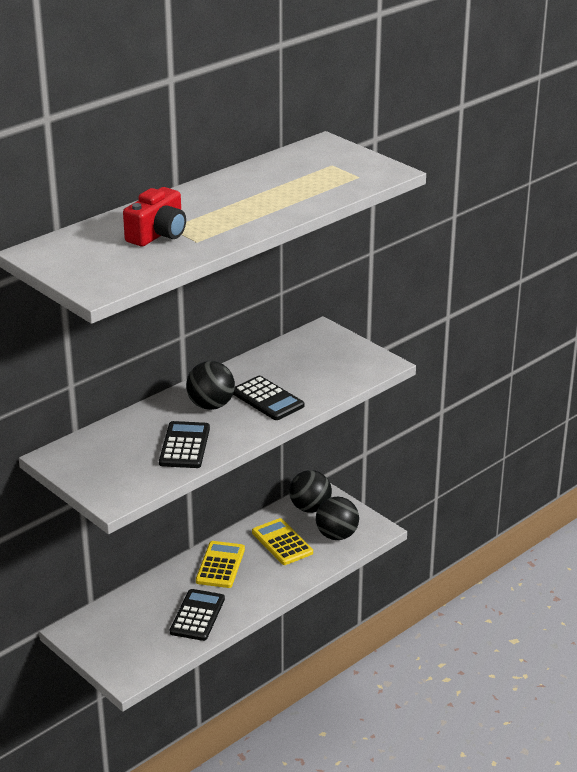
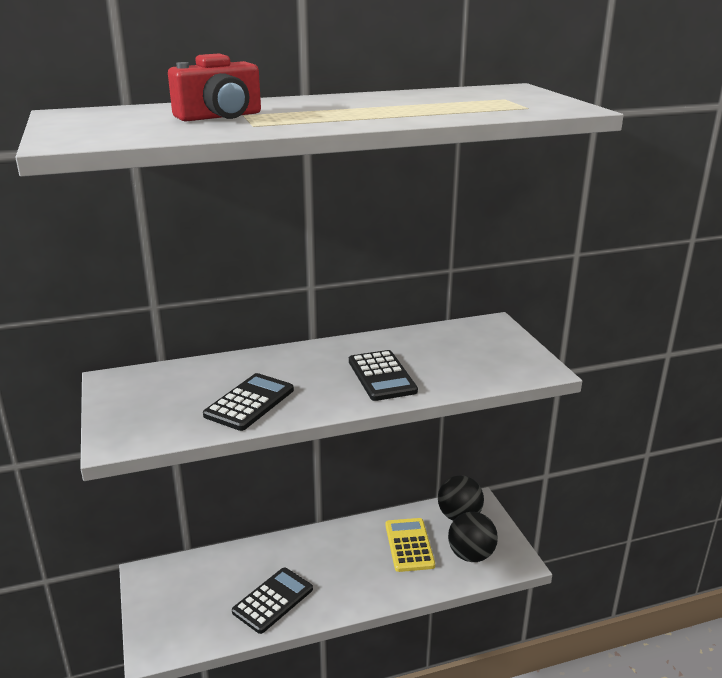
camera: 25 degrees right, 5 degrees down
black ball [186,361,235,410] -> none
yellow calculator [196,541,245,588] -> none

